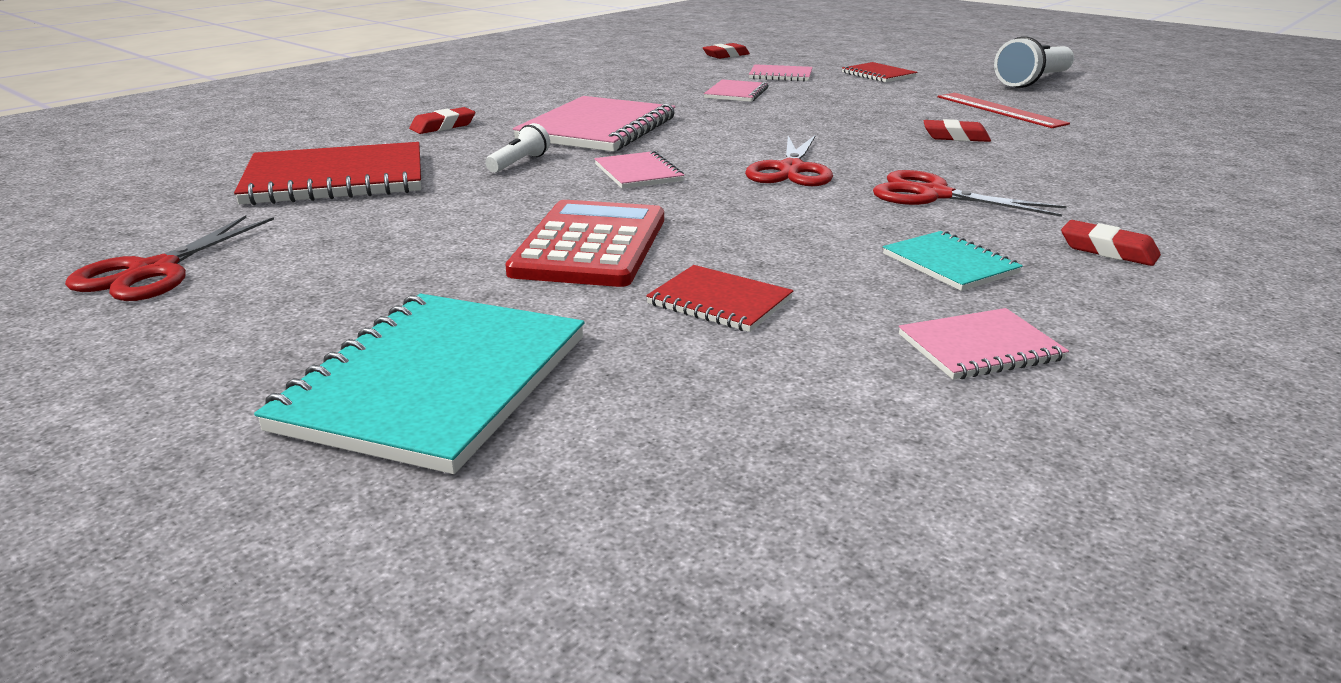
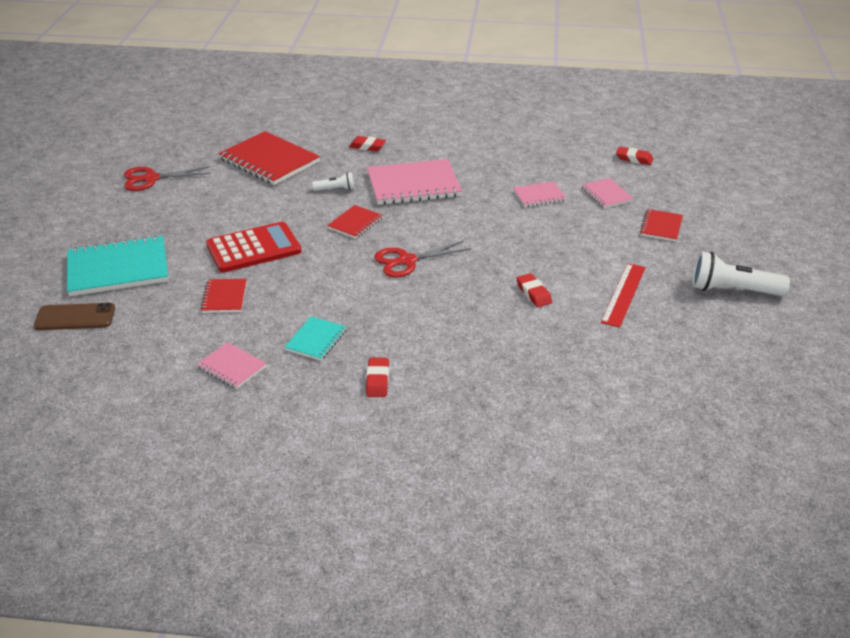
camera: 55 degrees right, 10 degrees up
pink notebook [594,151,684,189] -> red notebook [327,205,383,239]
red scissors [873,170,1067,217] -> none
none -> brown phone [34,303,115,330]

